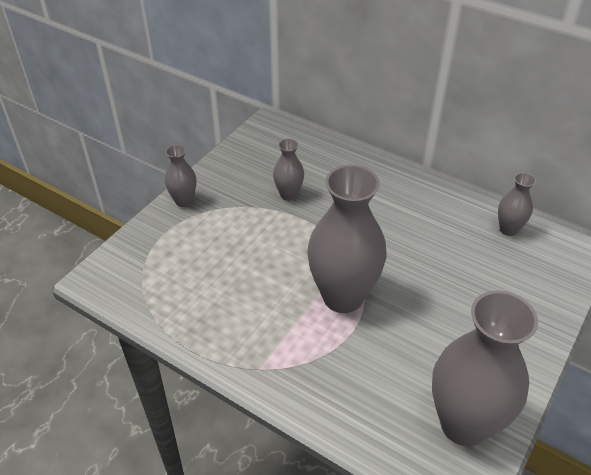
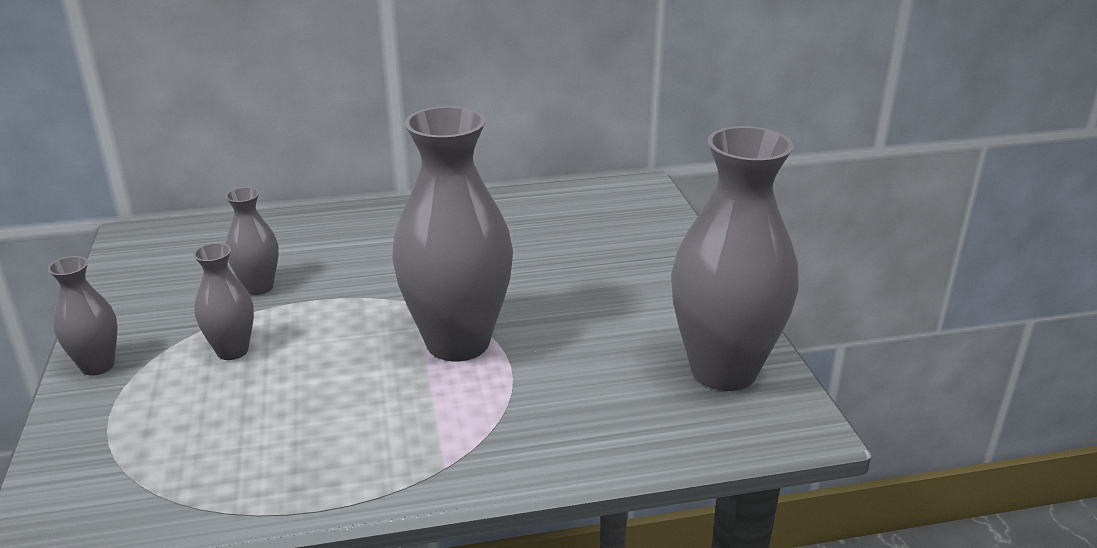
camera: 45 degrees left, 15 degrees down
grey vase [498,172,536,236] -> grey vase moved to [193,243,254,360]

